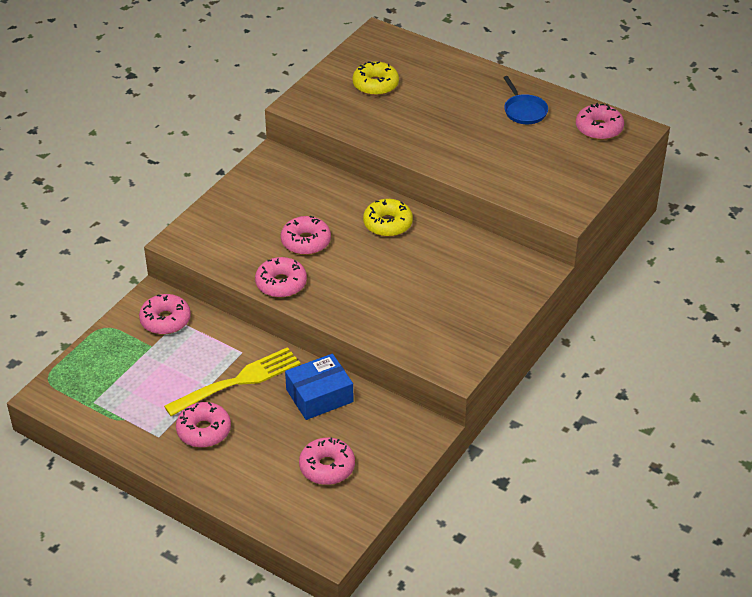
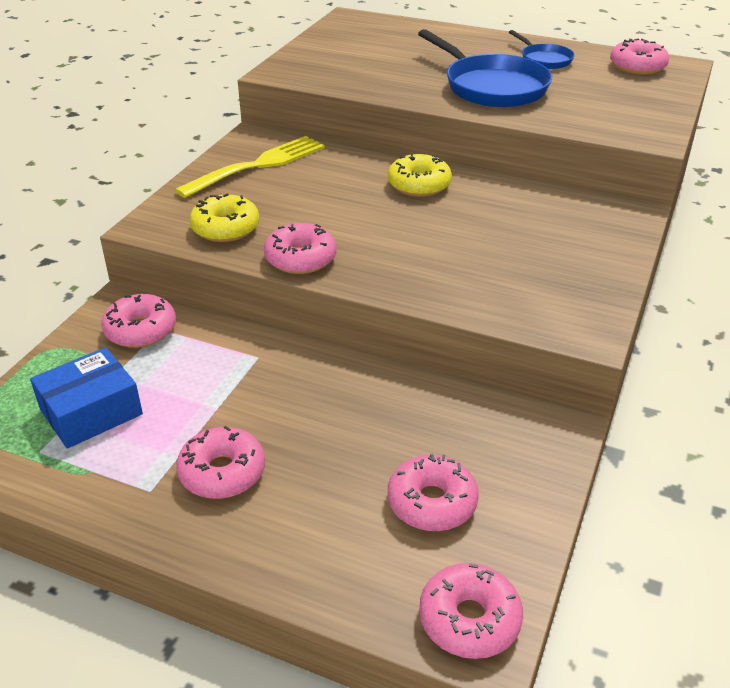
camera: 10 degrees left, 5 degrees down
yellow fork [164,347,301,416] -> yellow fork moved to [175,136,325,198]
pink donut [281,216,331,255] -> pink donut moved to [419,563,523,659]
blue box [285,354,353,420] -> blue box moved to [30,347,143,449]
yellow donut [353,61,399,96] -> yellow donut moved to [189,193,259,242]
none -> blue pan [418,29,552,108]

